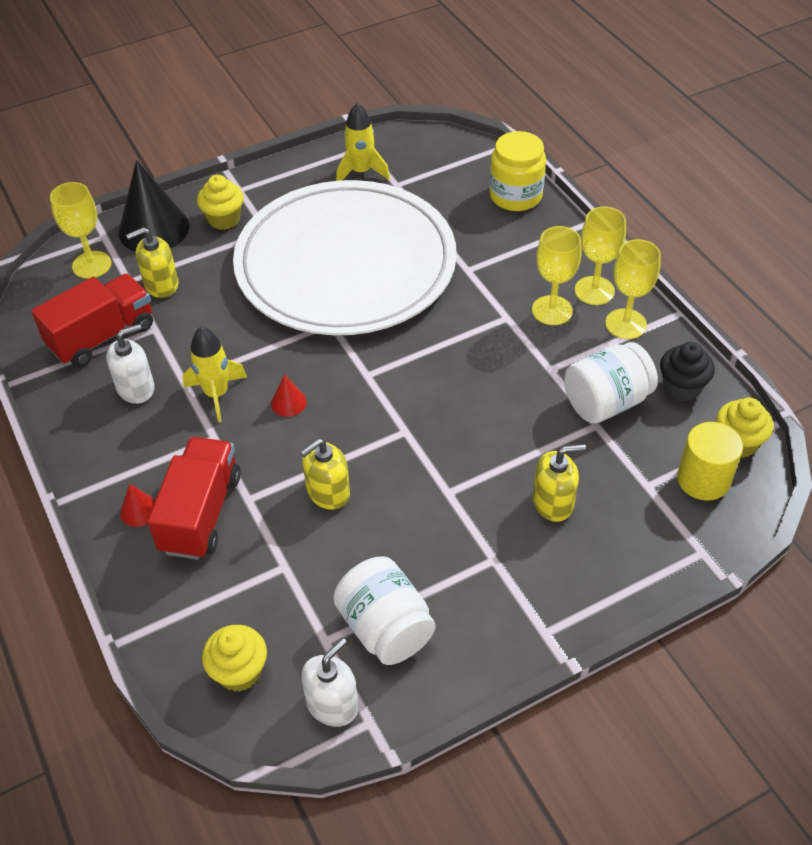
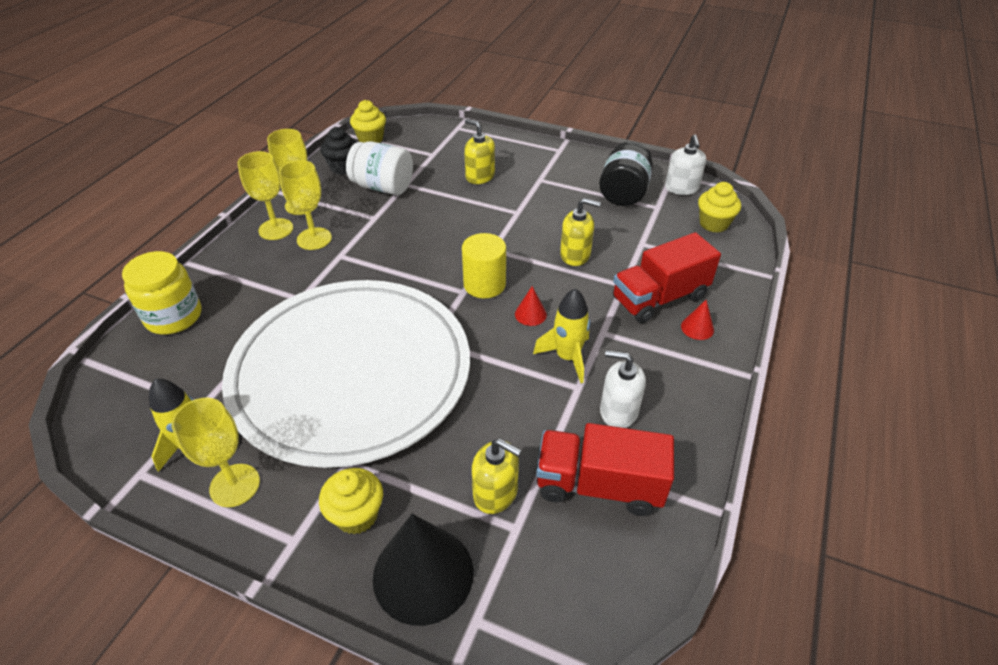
camera: 130 degrees left, 5 degrees down
yellow goblet [50,182,111,279] -> yellow goblet moved to [171,398,260,507]
white soap dispenser [301,638,359,727] -> white soap dispenser turned 90 degrees counterclockwise [665,135,706,195]
white jar [333,557,435,665] -> black jar [599,141,653,206]
yellow cylinder [677,422,743,501] -> yellow cylinder moved to [462,233,506,298]

